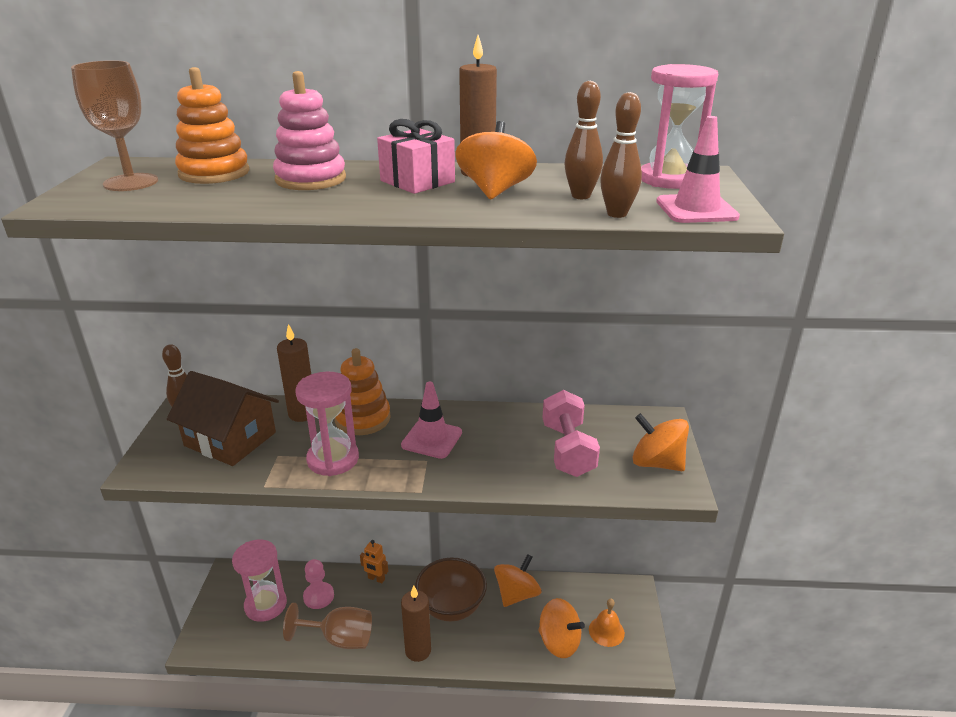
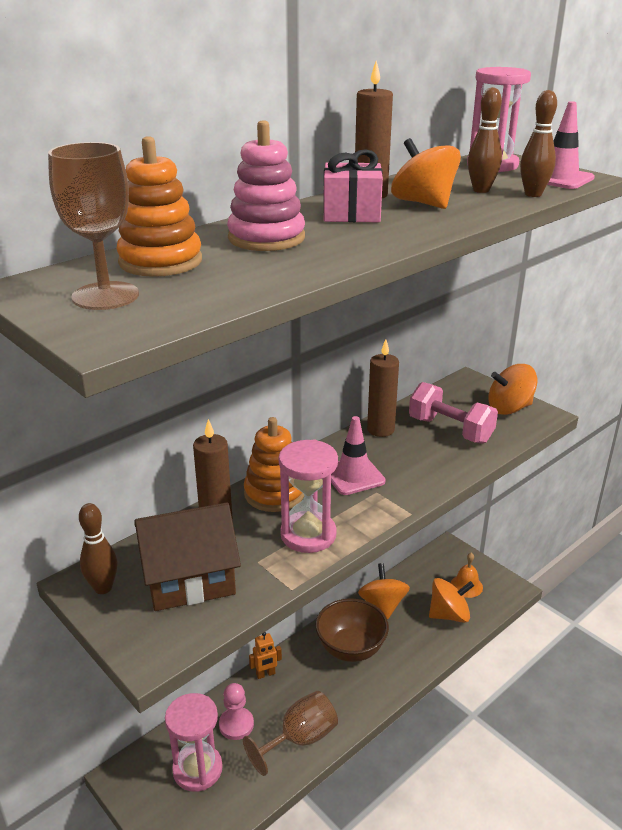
camera: 45 degrees left, 0 degrees up
brown candle [401,586,431,662] -> brown candle moved to [367,339,399,437]

